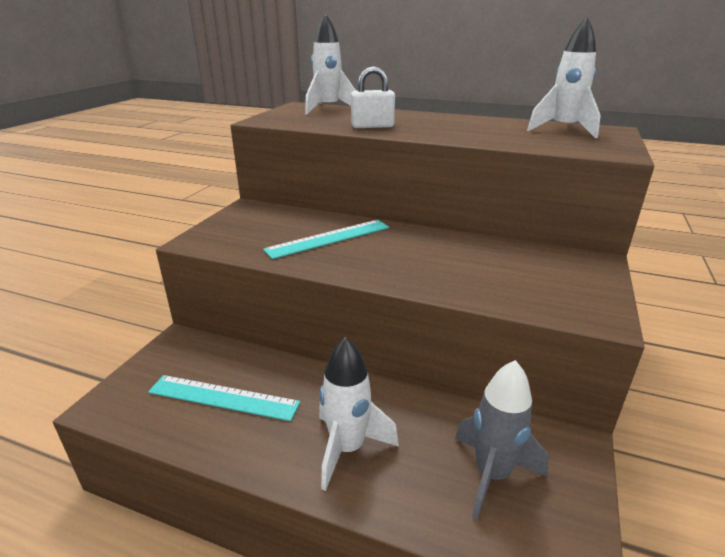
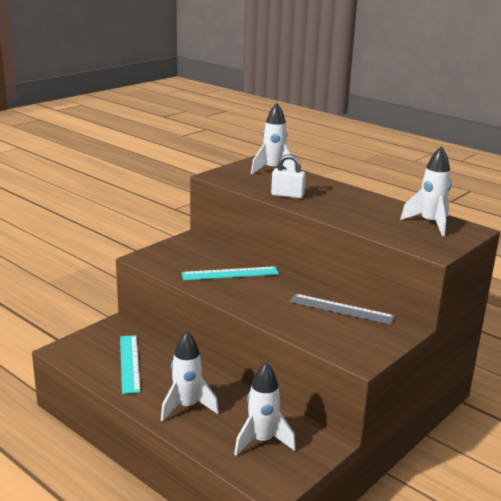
camera: 20 degrees right, 5 degrees down
turquoise ruler [148,375,300,421] -> turquoise ruler turned 45 degrees clockwise [120,335,141,394]
grey rocket [455,360,549,520] -> white rocket [234,363,296,456]
none -> grey ruler [290,294,395,325]

